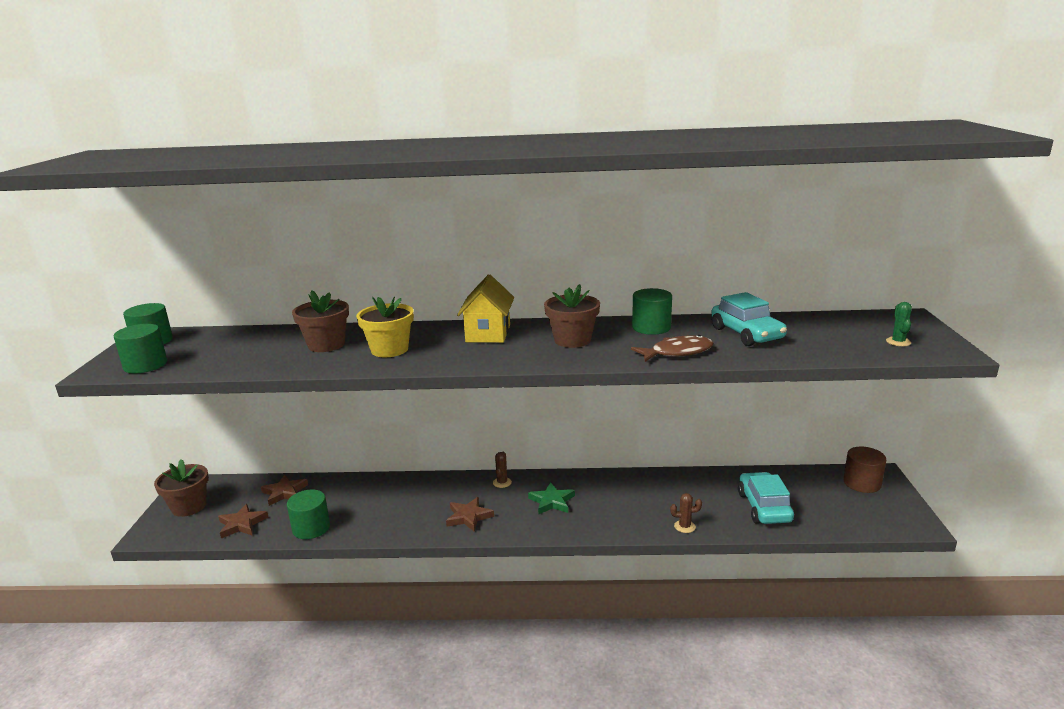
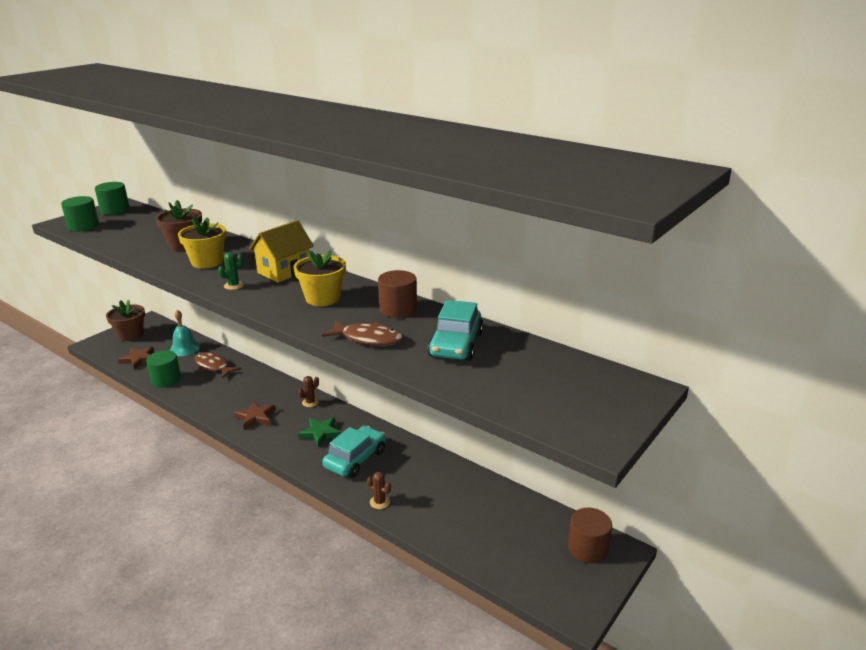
camera: 35 degrees right, 5 degrees up
brown star [261,475,308,506] -> turquoise bell [169,310,200,356]
brown flower pot [544,284,600,348] -> yellow flower pot [294,250,346,306]
green cylinder [632,288,672,335] -> brown cylinder [378,270,417,318]
turquoise car [738,472,794,524] -> turquoise car moved to [322,426,386,478]
green cactus [886,302,912,346] -> green cactus moved to [218,252,244,290]
none -> brown fish [195,352,241,378]

